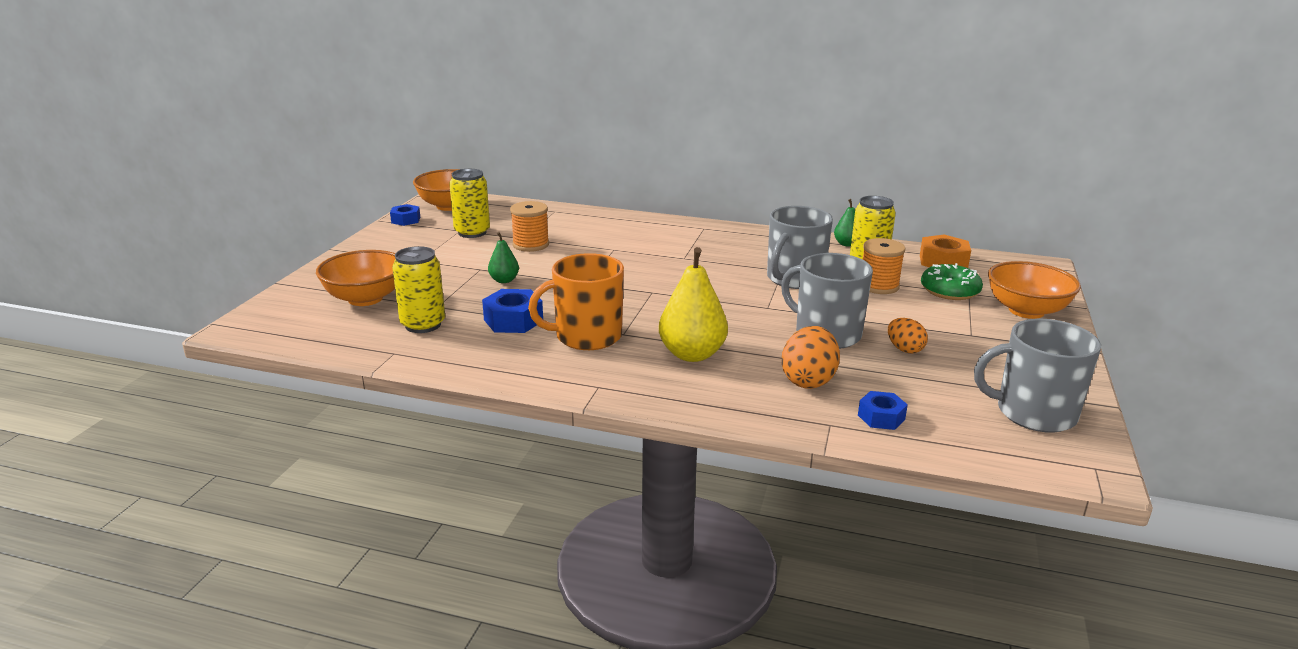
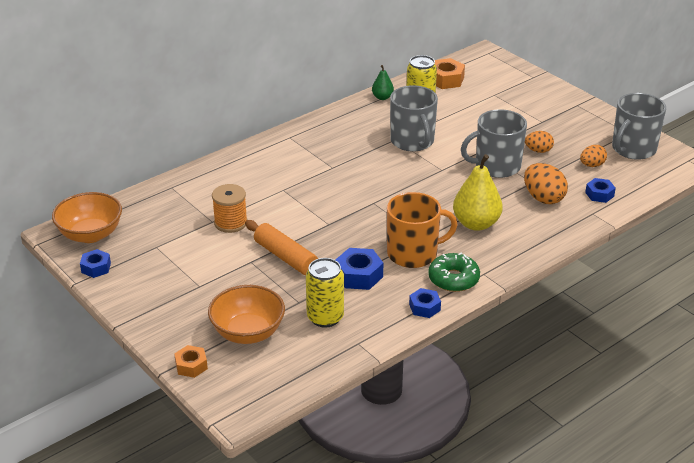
camera: 55 degrees left, 10 degrees up
yellow can [449,169,490,238] -> none
green pear [488,232,519,283] -> orange rolling pin [245,220,318,275]
orange mug [528,253,624,350] -> orange mug turned 120 degrees counterclockwise [387,192,458,268]
orange spool [863,238,905,294] -> none
green donut [921,263,983,300] -> green donut moved to [428,252,480,292]
orange bowl [988,261,1081,319] -> none
none -> orange nut [174,345,208,378]
none -> blue nut [409,288,441,318]
none -> orange egg [580,145,607,167]

